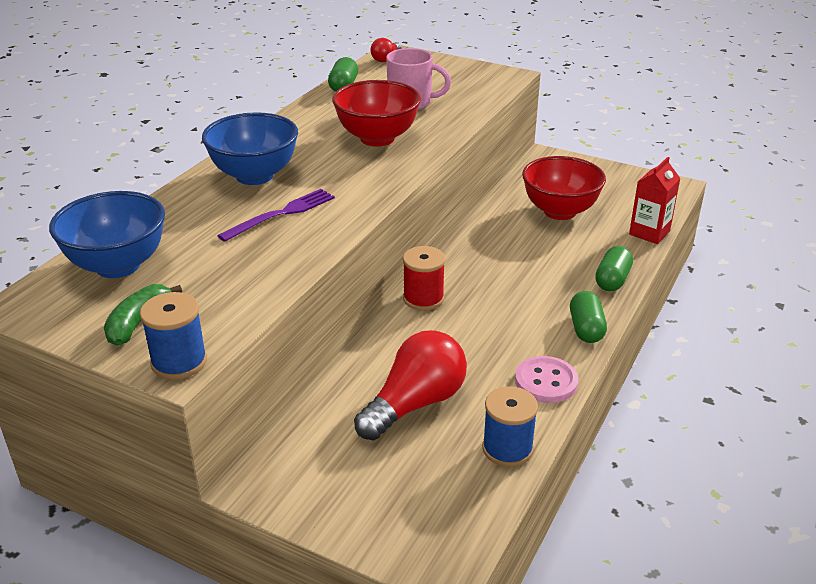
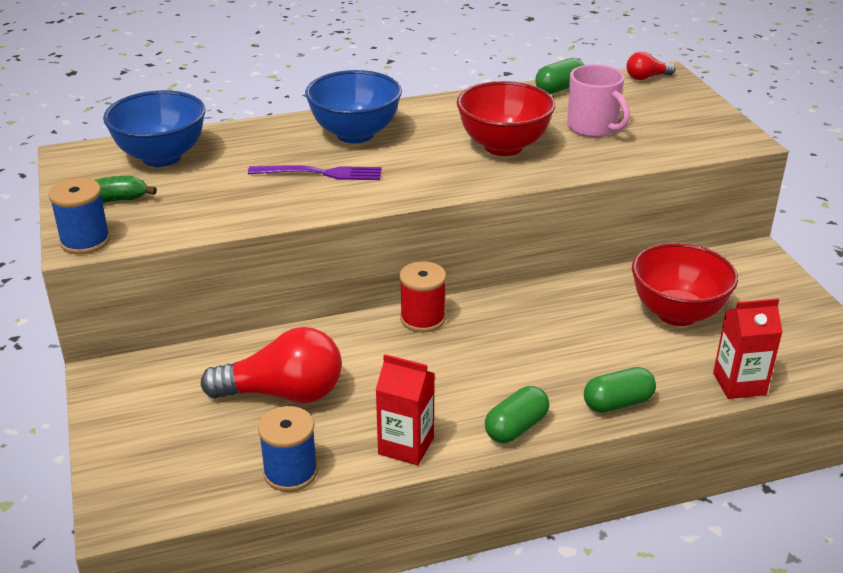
camera: 45 degrees right, 0 degrees up
pink button [515,356,578,403] -> red carton [376,354,435,465]

